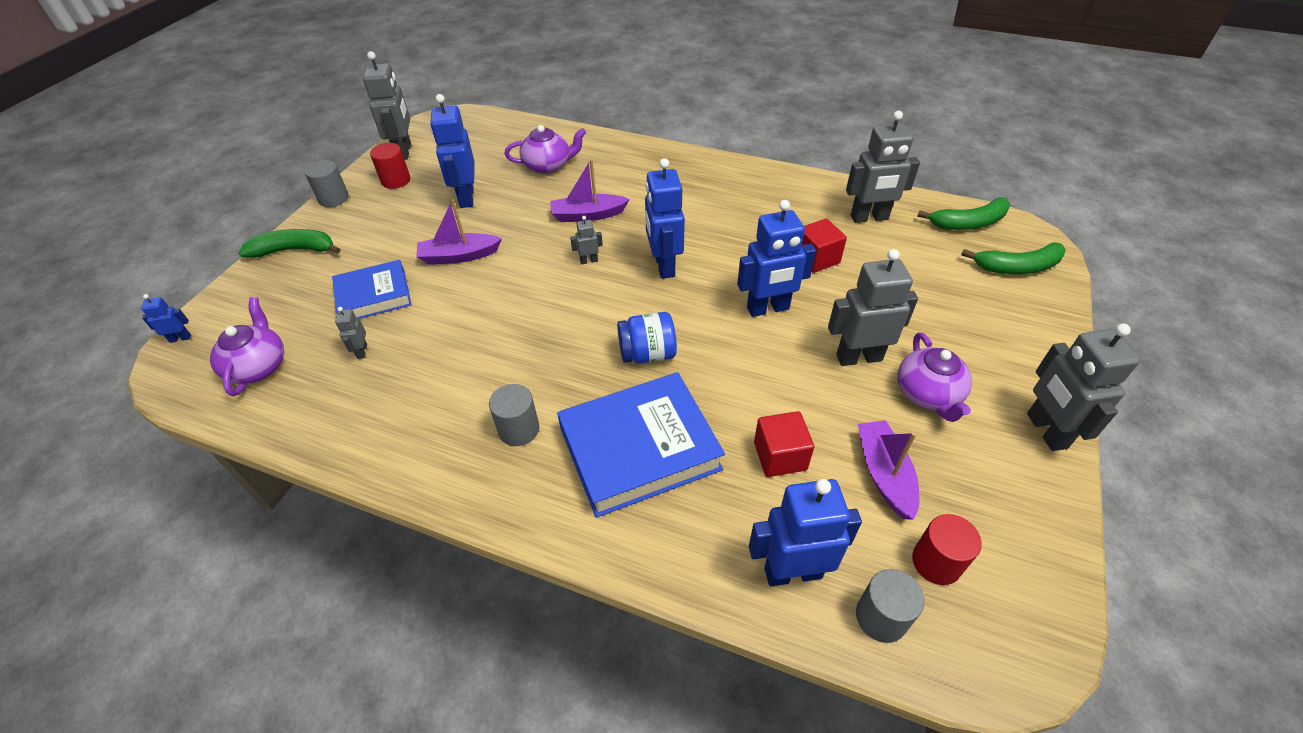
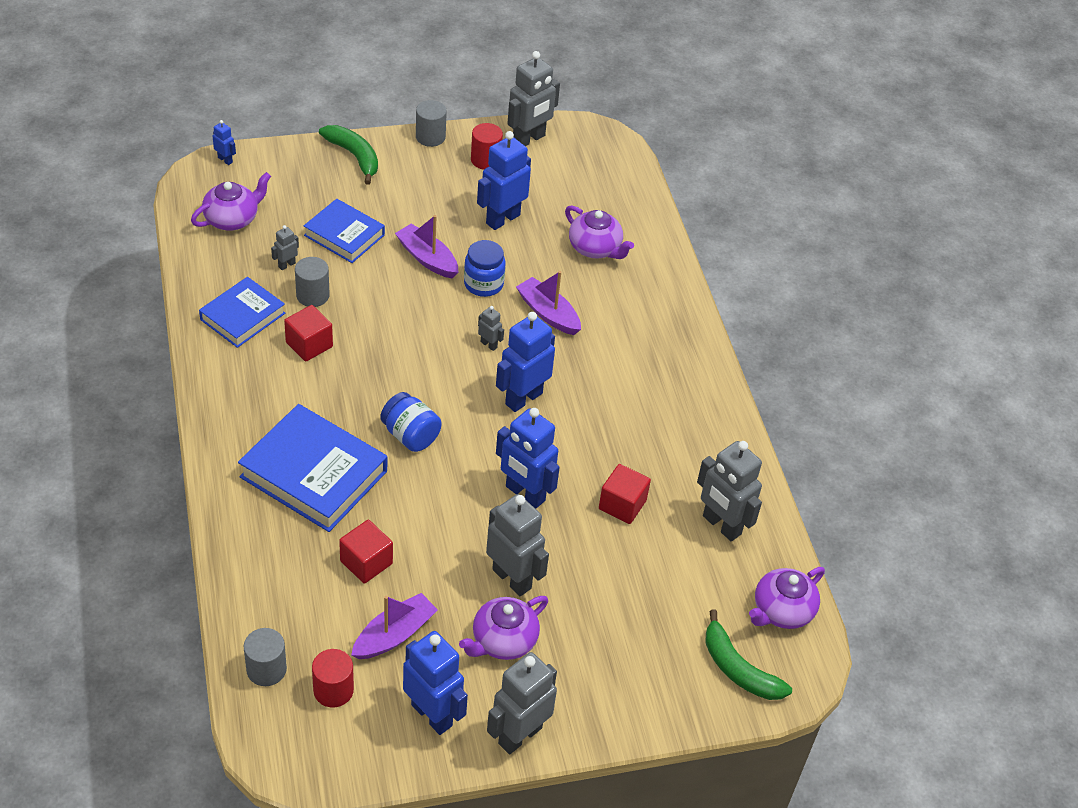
camera: 50 degrees right, 0 degrees up
grey cylinder [489,384,539,446] -> grey cylinder moved to [295,257,330,307]
blue robot [749,479,862,586] -> blue robot moved to [403,631,468,735]
green banana [917,197,1010,230] -> purple teapot [749,567,825,629]
none -> blue book [199,277,285,348]
none -> red cube [284,305,333,361]
none -> blue jar [464,240,506,297]

